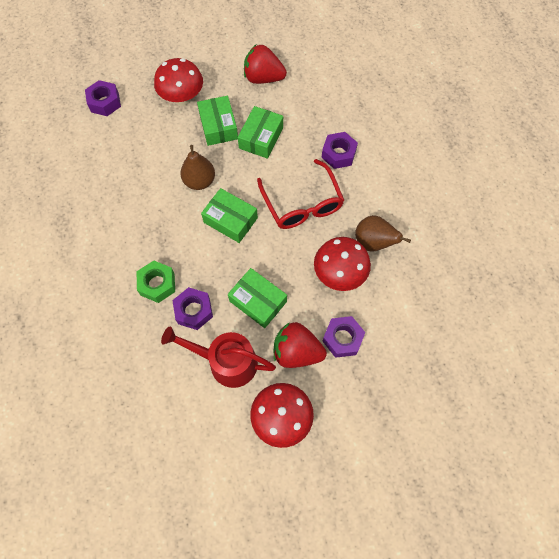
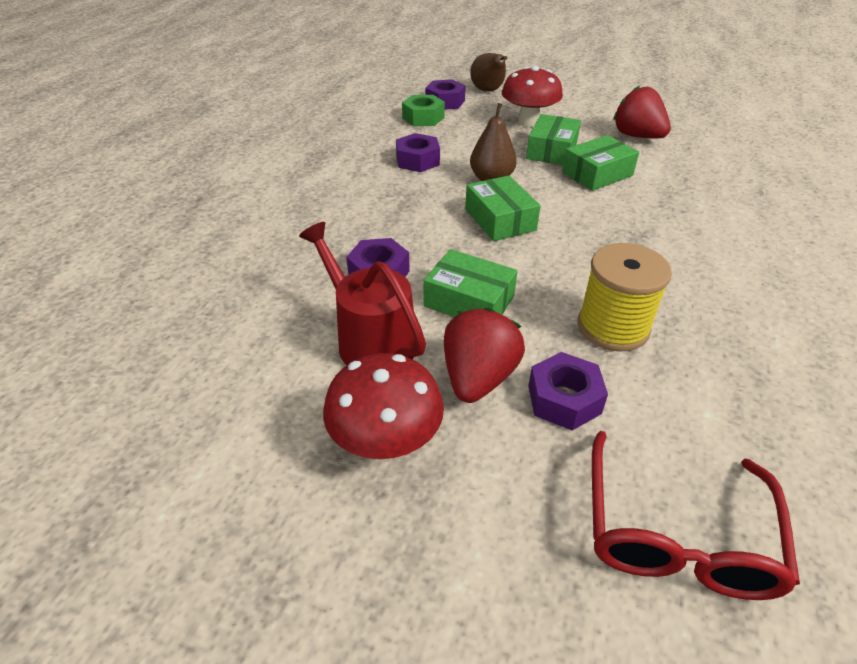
camera: 35 degrees right, 25 degrees down
green nut [136,261,175,303] -> green nut moved to [402,95,445,126]
green box [228,268,287,328] -> green box turned 45 degrees counterclockwise [423,249,517,317]
red glasses [257,159,344,229] -> red glasses moved to [592,431,800,600]
red strawberry [274,322,327,368] -> red strawberry turned 60 degrees clockwise [444,307,525,403]
red mushroom [314,237,371,291] -> yellow spool [578,243,672,351]
purple nut [321,132,358,169] -> purple nut moved to [396,133,440,172]
brown pear [355,215,411,251] -> brown pear moved to [470,53,507,92]

